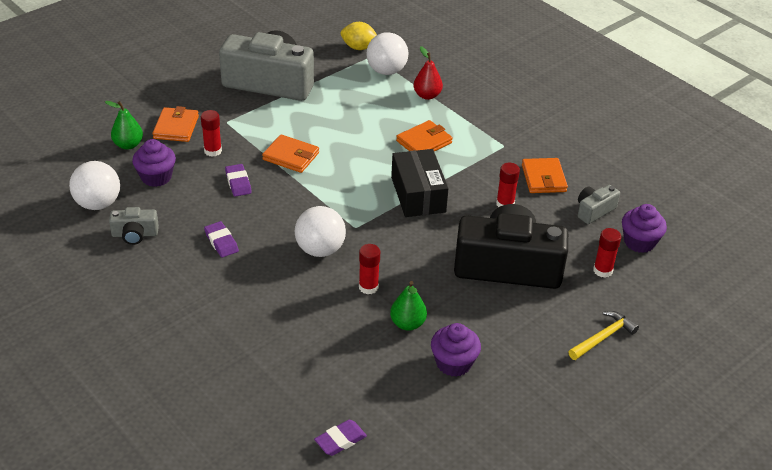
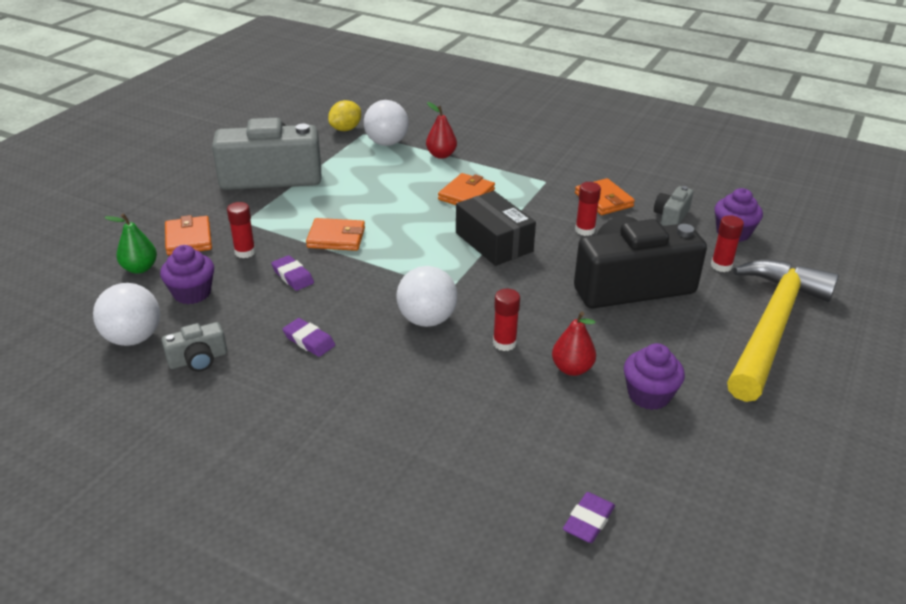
camera: 20 degrees left, 5 degrees down
yellow lemon [341,22,377,50] -> yellow lemon turned 45 degrees counterclockwise [328,100,361,131]
green pear [390,281,427,331] -> red pear [552,312,596,376]
yellow hammer [568,311,639,360] -> yellow hammer [727,259,839,402], size x2.40

